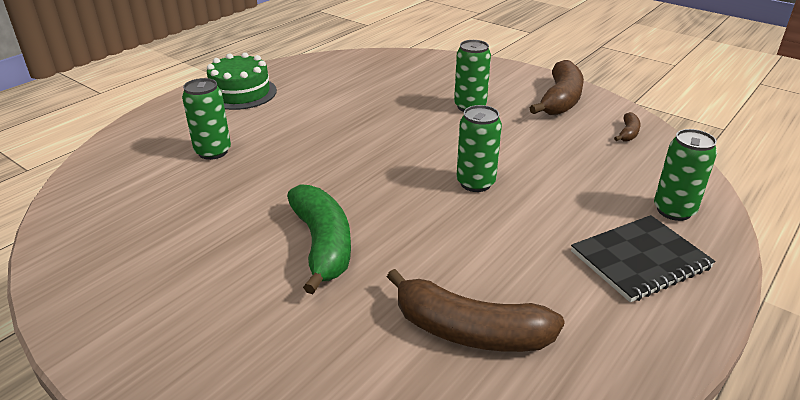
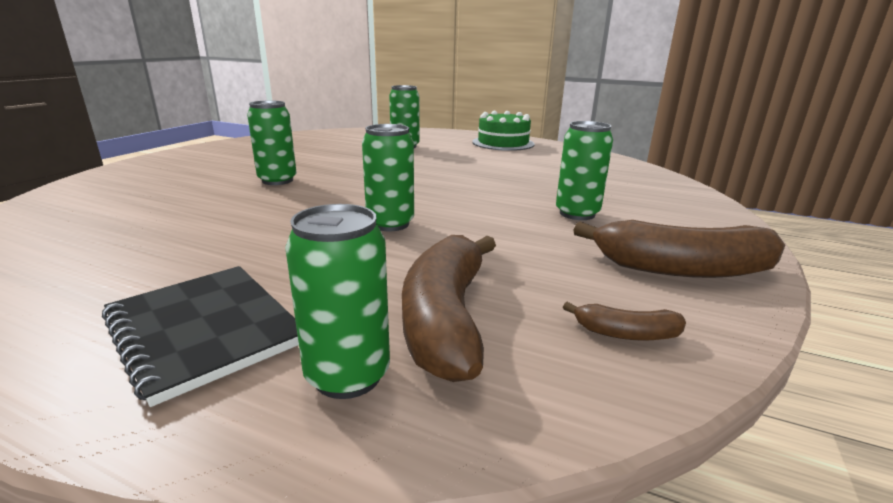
camera: 75 degrees right, 10 degrees down
green banana [287,184,351,294] -> green can [247,101,297,185]
brown banana [387,269,565,352] -> brown banana moved to [402,235,496,382]

